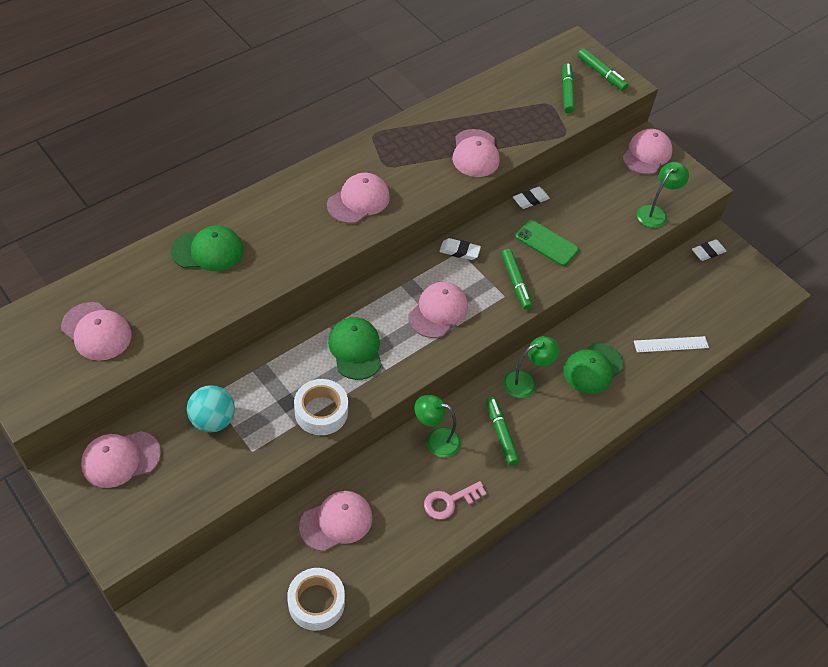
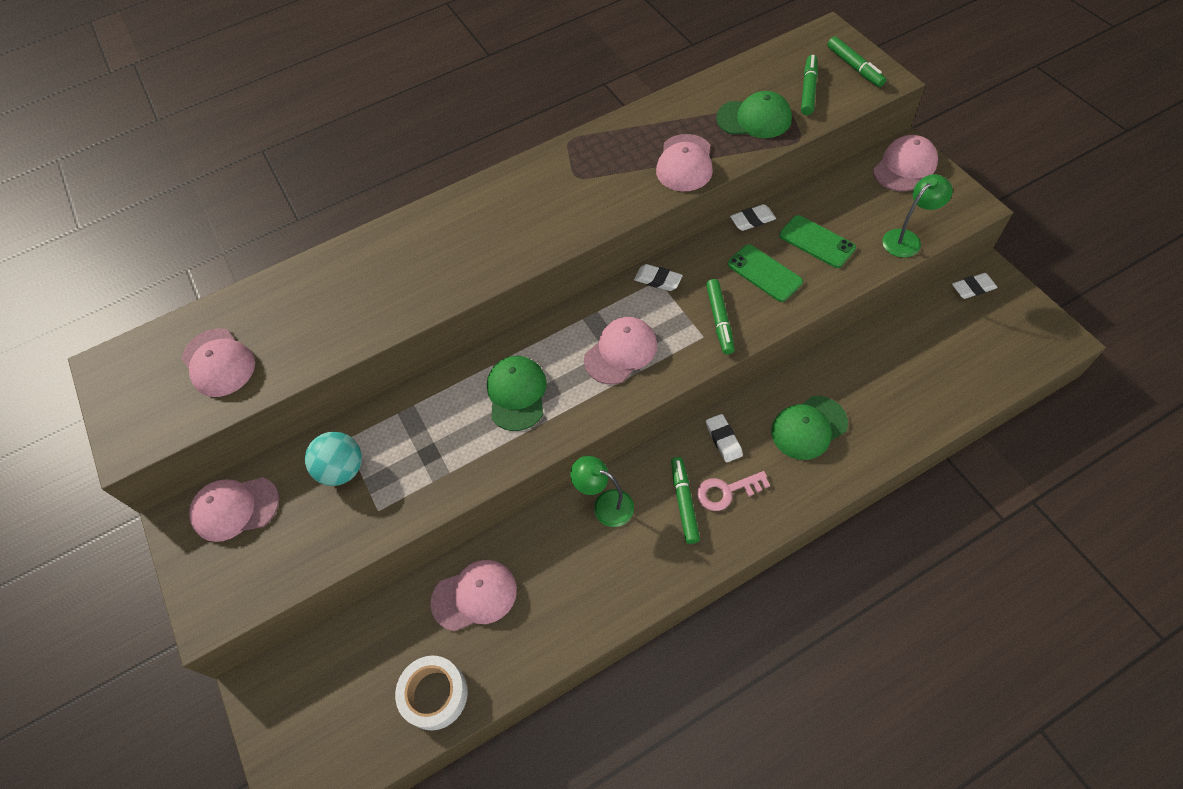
camera: 20 degrees right, 5 degrees up
green cap [171,225,244,271] -> green cap moved to [716,91,792,138]
white tape [294,379,348,435] -> none
pink cap [327,173,390,224] -> none
pink key [424,481,487,520] -> pink key moved to [697,471,770,511]
green lamp [503,336,560,398] -> white eraser [706,414,743,463]
white ruler [634,336,709,353] -> none
none -> green phone [779,215,856,268]

